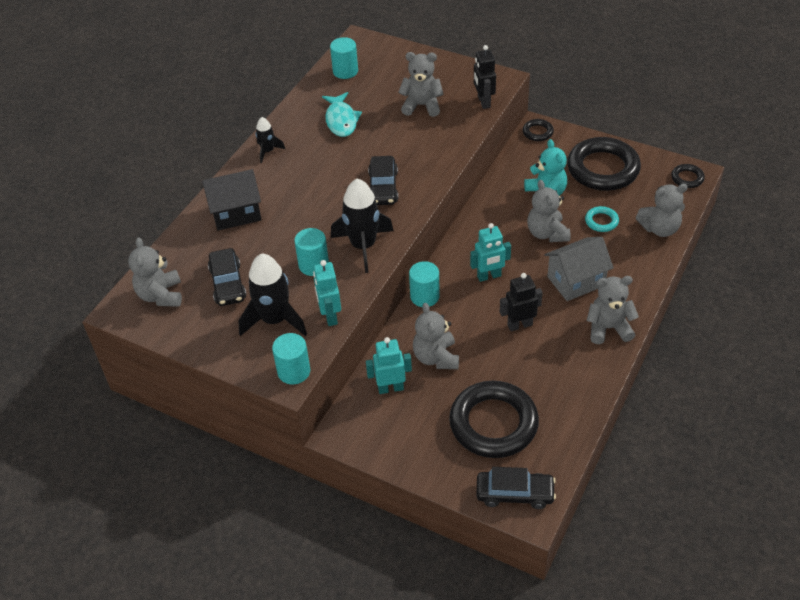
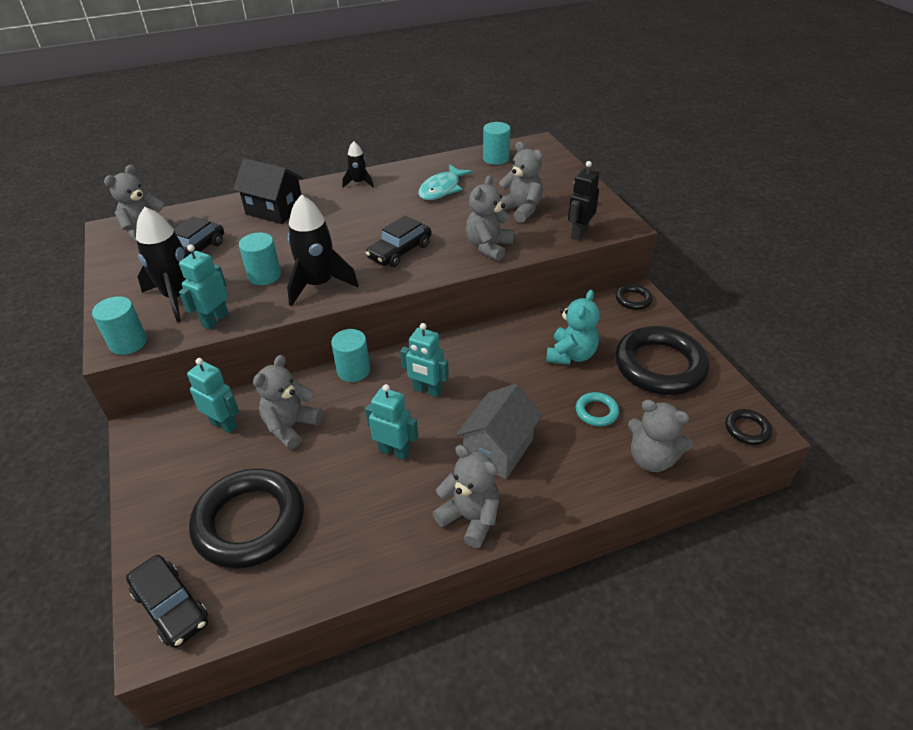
camera: 40 degrees right, 5 degrees down
black robot [500,273,543,331] -> turquoise robot [365,384,418,460]
grey teddy bear [527,180,570,242] -> grey teddy bear moved to [466,175,514,261]
grey house [544,237,614,301] -> grey house turned 75 degrees counterclockwise [456,384,542,479]

